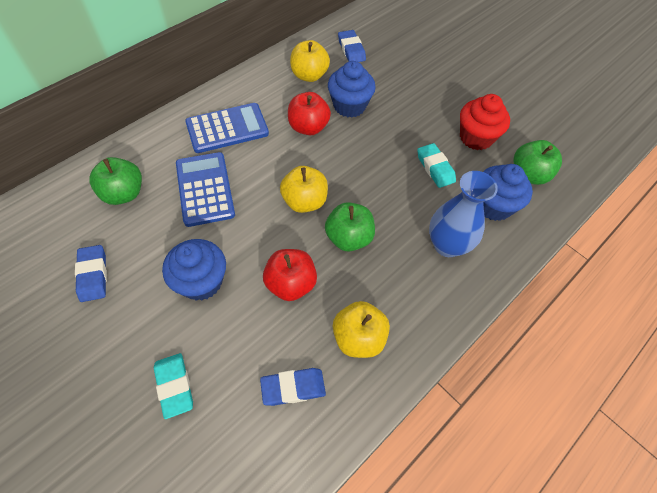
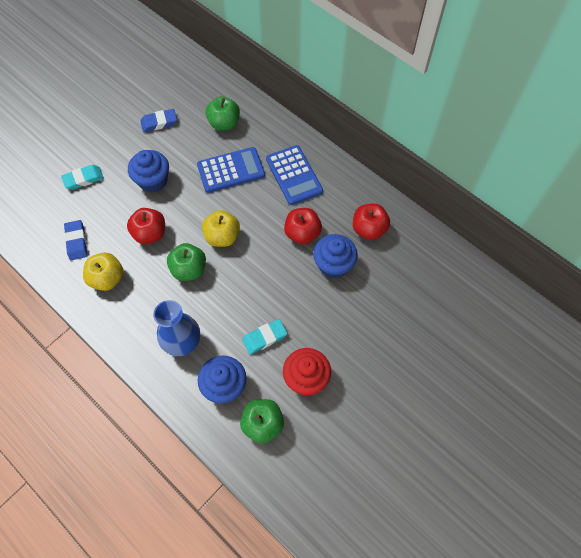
camera: 90 degrees right, 5 degrees up
yellow apple [290,40,330,82] -> red apple [353,204,390,240]
blue eraser [338,30,366,62] -> none

